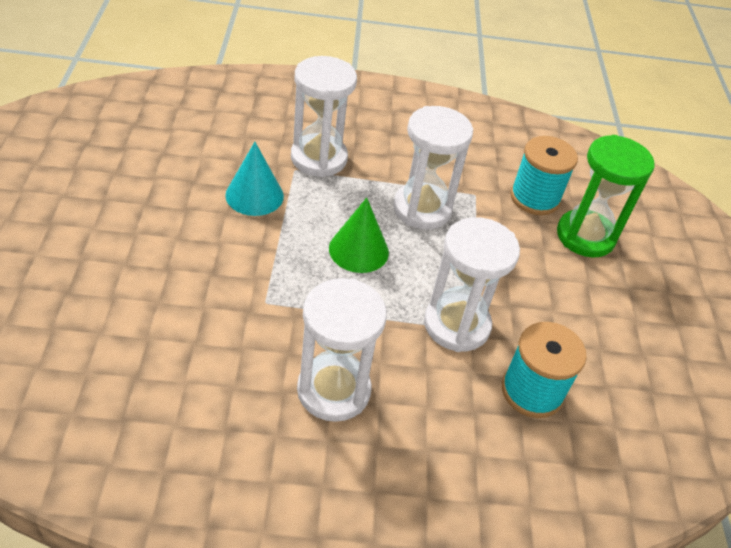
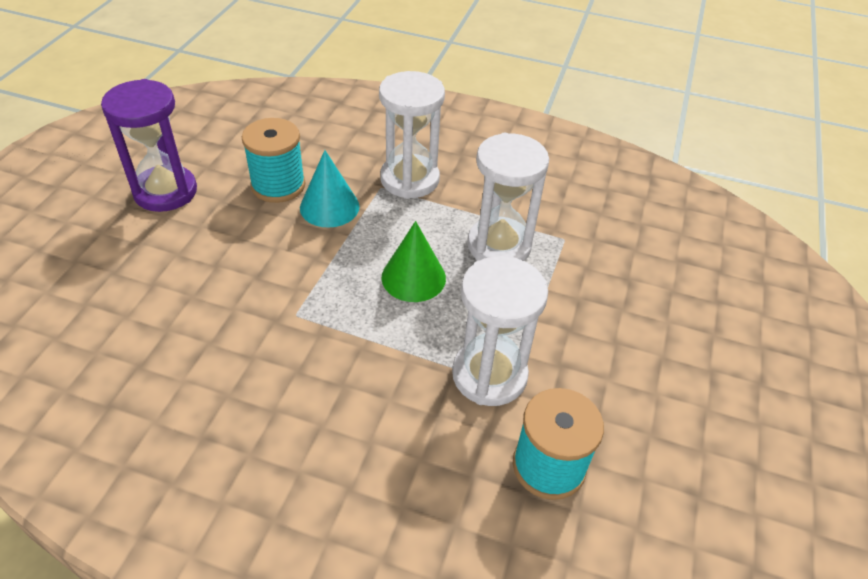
camera: 20 degrees right, 0 degrees up
white hourglass [297,278,387,422] -> none
turquoise spool [510,136,578,215] -> turquoise spool moved to [242,118,305,203]
green hourglass [557,135,655,258] -> none
none -> purple hourglass [101,79,197,212]

